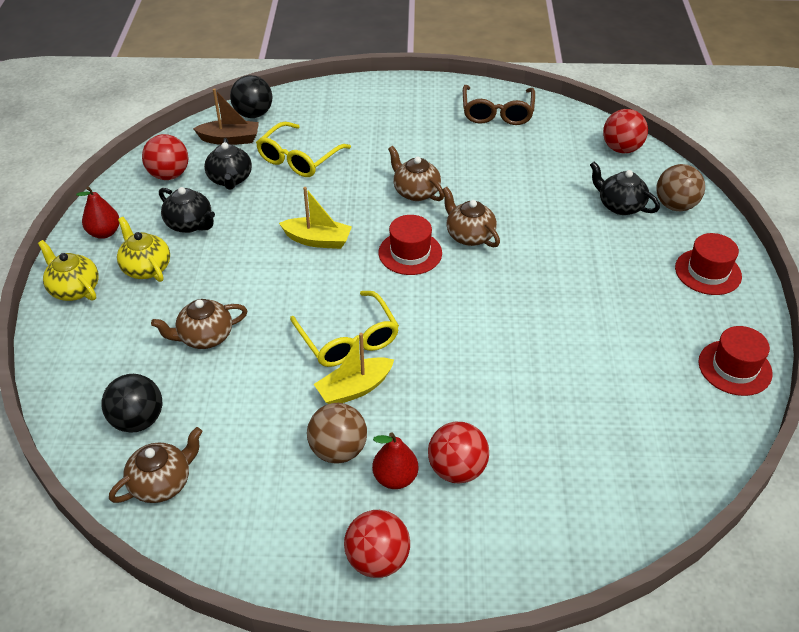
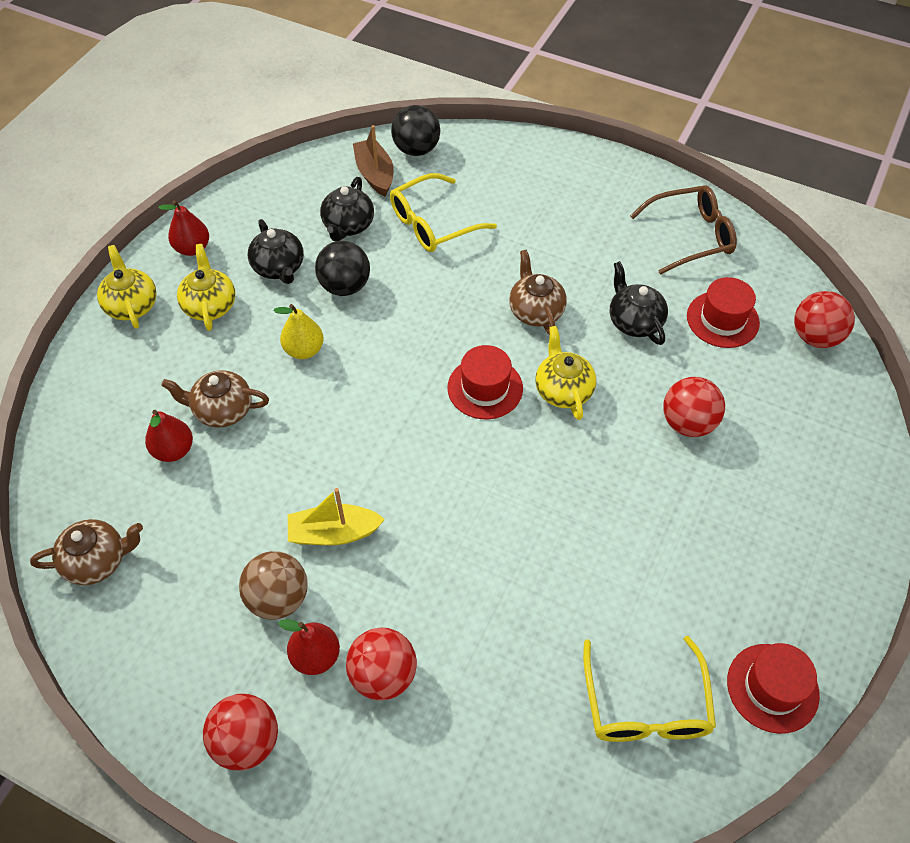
camera: 25 degrees right, 10 degrees up
black ball [102,374,162,433] -> black ball moved to [315,241,370,296]
red ball [142,134,188,180] -> red ball moved to [663,377,725,437]
brown boat [193,88,259,145] -> brown boat turned 135 degrees counterclockwise [353,125,394,197]
yellow boat [279,187,352,249] -> none
yellow glasses [290,291,399,367] -> yellow glasses moved to [583,636,716,742]
brown teapot [442,187,500,247] -> yellow teapot [535,326,596,420]
brown glasses [463,85,535,125] -> brown glasses turned 135 degrees counterclockwise [630,185,737,274]
black teapot [590,161,660,215] -> black teapot moved to [610,261,668,345]
brown ball [656,164,705,211] -> none
red hat [675,233,742,295] -> red hat moved to [687,277,760,348]
none -> red pear [145,410,193,462]
none -> yellow pear [274,304,324,359]

